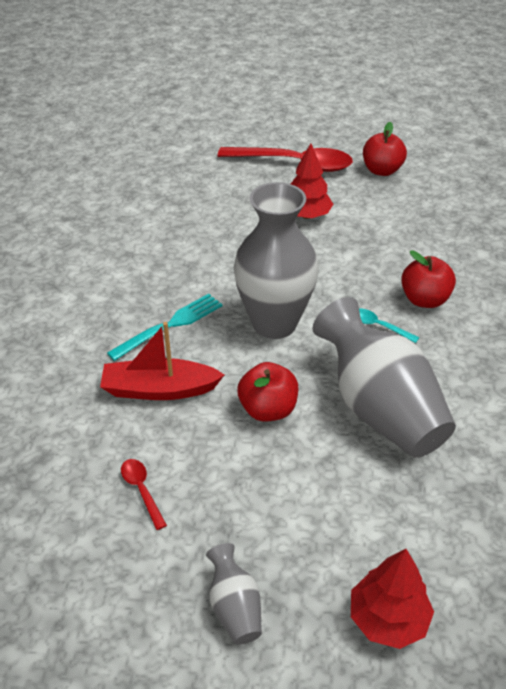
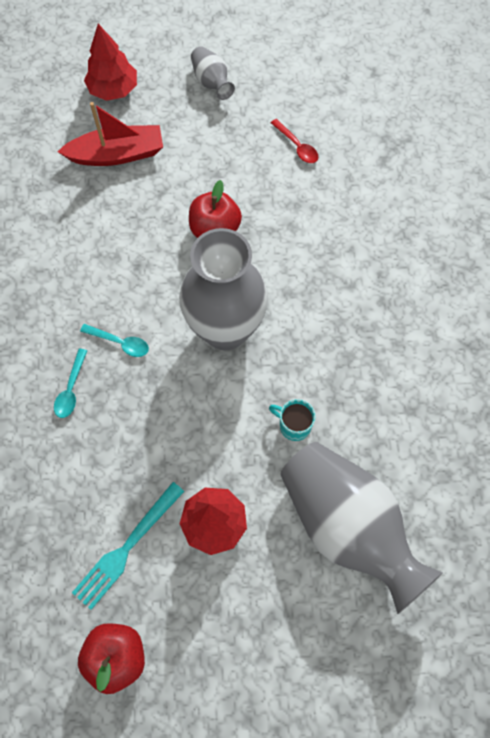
camera: 170 degrees right, 25 degrees up
red boat [100,322,225,400] -> red boat moved to [58,102,163,166]
turquoise fork [107,294,223,361] -> turquoise fork moved to [72,482,184,610]
red spoon [218,147,353,172] -> none
grey vase [313,297,456,458] -> grey vase moved to [281,442,442,614]
red apple [401,250,456,308] -> turquoise spoon [54,349,87,418]
none -> turquoise mug [269,399,316,441]

